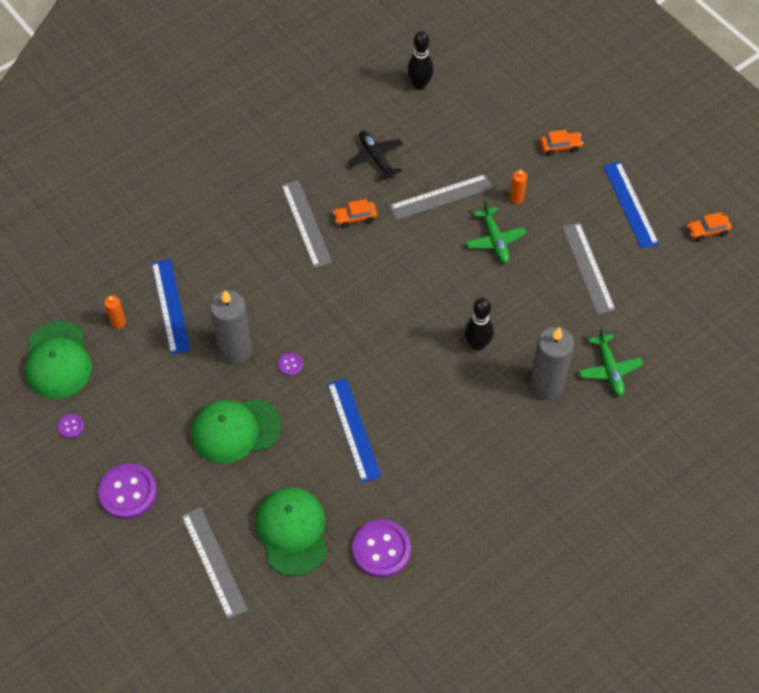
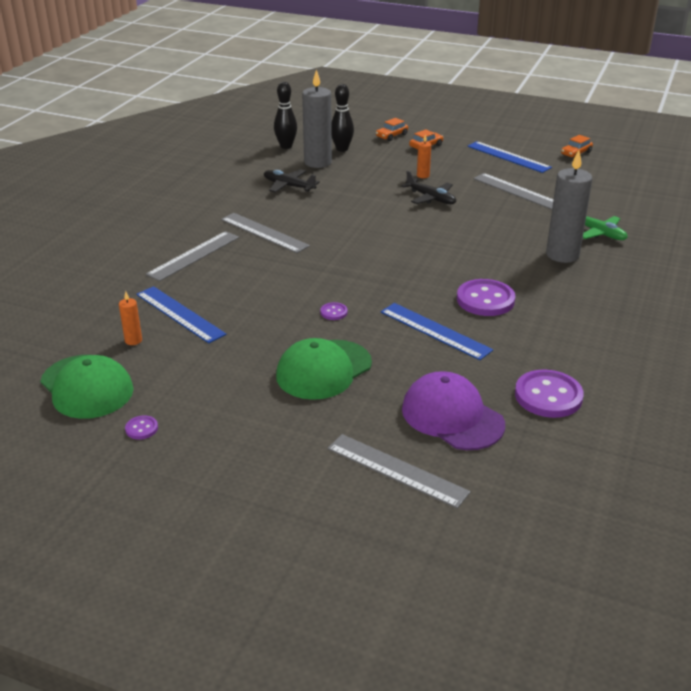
camera: 30 degrees left, 25 degrees down
purple button [98,463,157,519] -> purple button moved to [457,279,515,316]
grey candle [210,290,252,364] -> grey candle moved to [302,70,332,168]
green cap [256,487,327,576] -> purple cap [402,371,505,450]
orange car [333,199,377,228] -> orange car moved to [376,118,408,141]
grey ruler [389,174,493,220] -> grey ruler moved to [146,231,239,281]
black bowling pin [464,298,494,351] -> black bowling pin moved to [332,84,354,152]
green plane [466,200,526,263] -> black plane [401,170,456,204]

